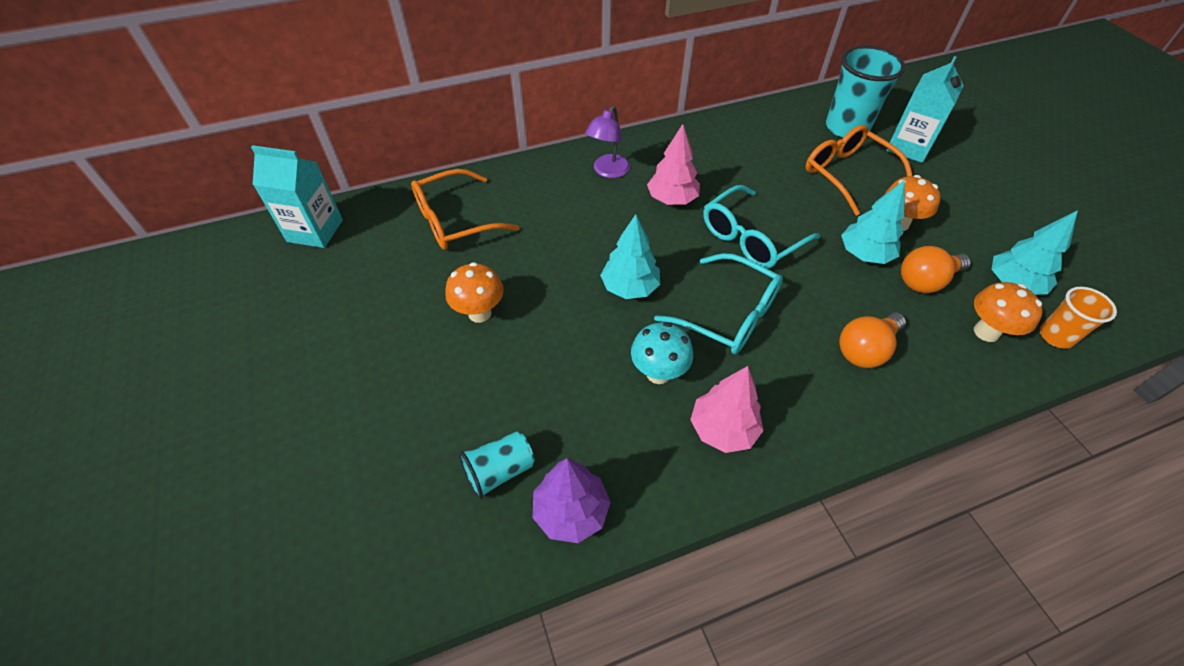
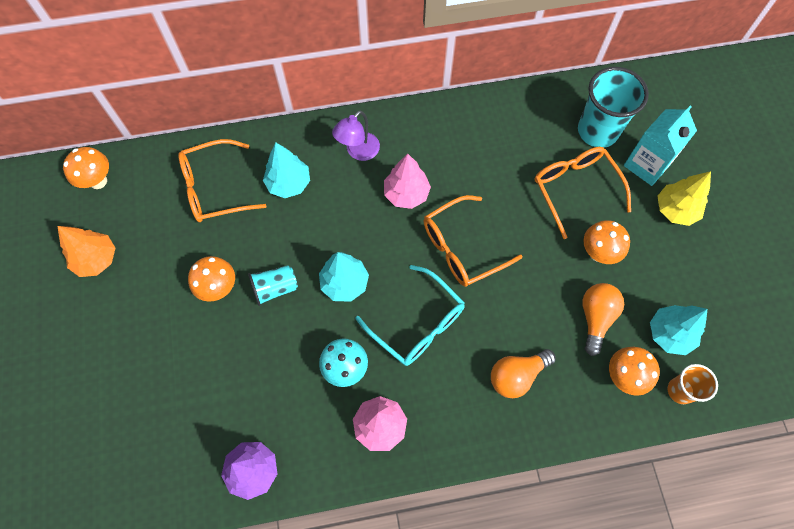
camera: 10 degrees right, 15 degrees up
turquoise carton [251,145,343,248] -> orange mushroom [63,147,109,189]
turquoise cup [459,432,535,499] -> turquoise cup moved to [248,265,298,306]
turquoise glasses [703,185,821,269] -> orange glasses [424,195,523,287]
turquoise tree [841,180,905,264] -> turquoise tree moved to [263,142,310,198]
orange light bulb [901,246,971,293] -> orange light bulb turned 120 degrees clockwise [582,283,624,356]
none -> orange tree [57,226,115,277]
none -> yellow tree [658,171,711,226]

